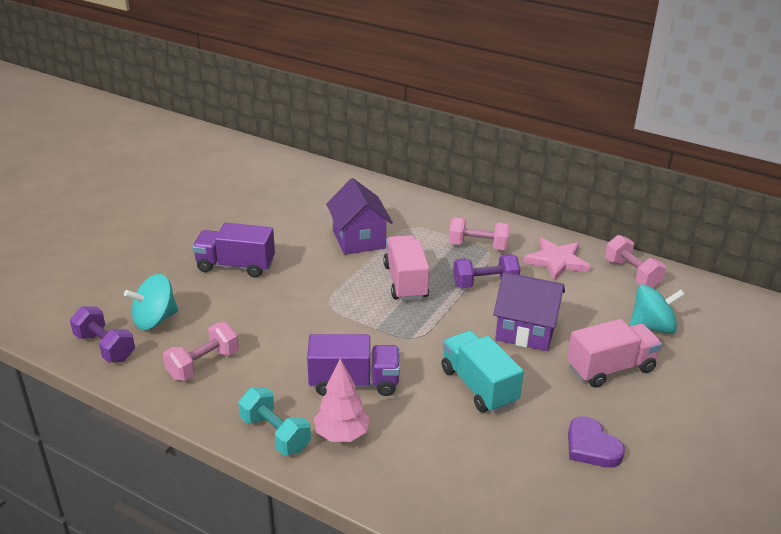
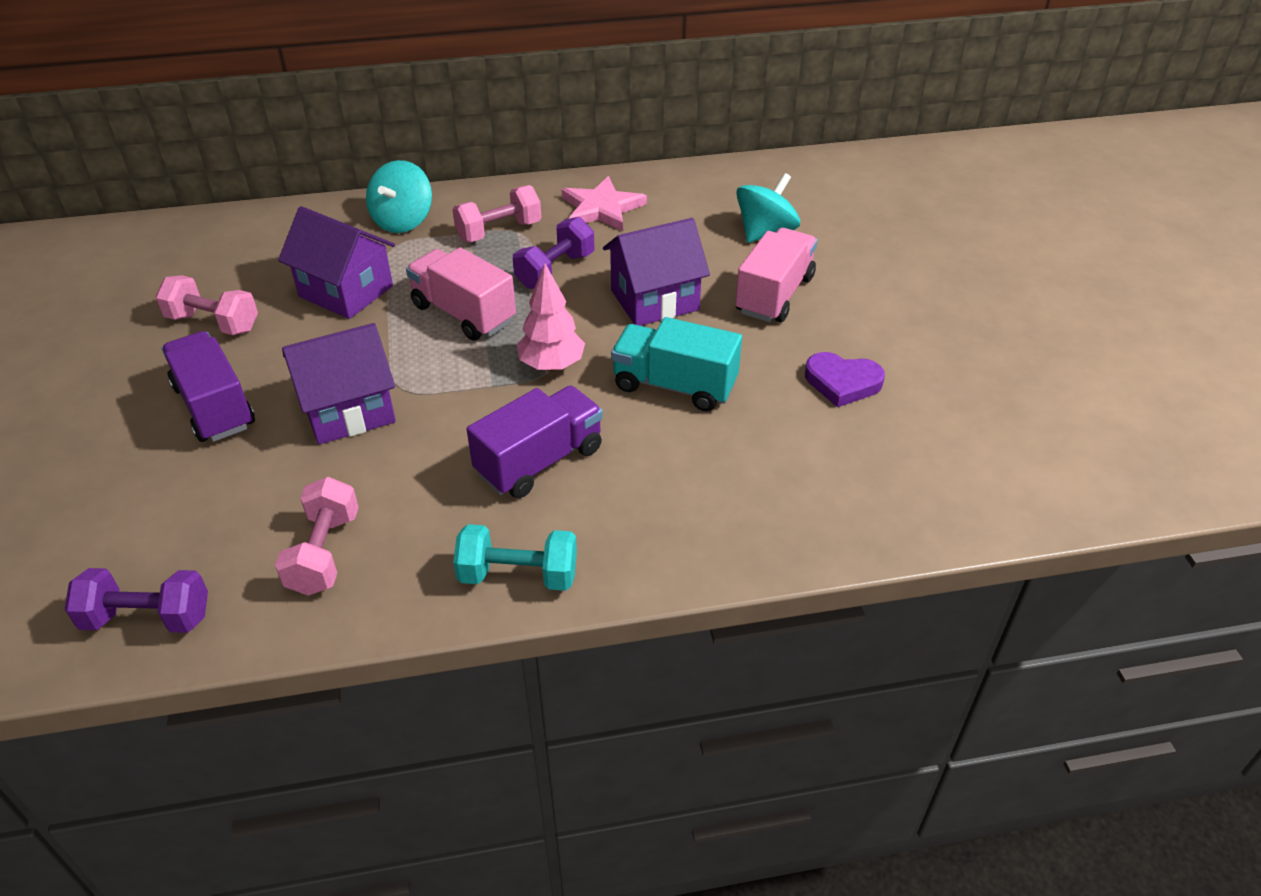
camera: 40 degrees left, 10 degrees up
turquoise spinning top [124,274,178,330] -> turquoise spinning top moved to [366,160,432,233]
purple truck [192,223,275,278] -> purple truck turned 90 degrees clockwise [162,331,255,442]
pink tree [314,358,370,442] -> pink tree moved to [517,263,585,371]
pink dumbbell [605,235,666,288] -> pink dumbbell moved to [156,275,258,335]
none -> purple house [282,323,396,444]

